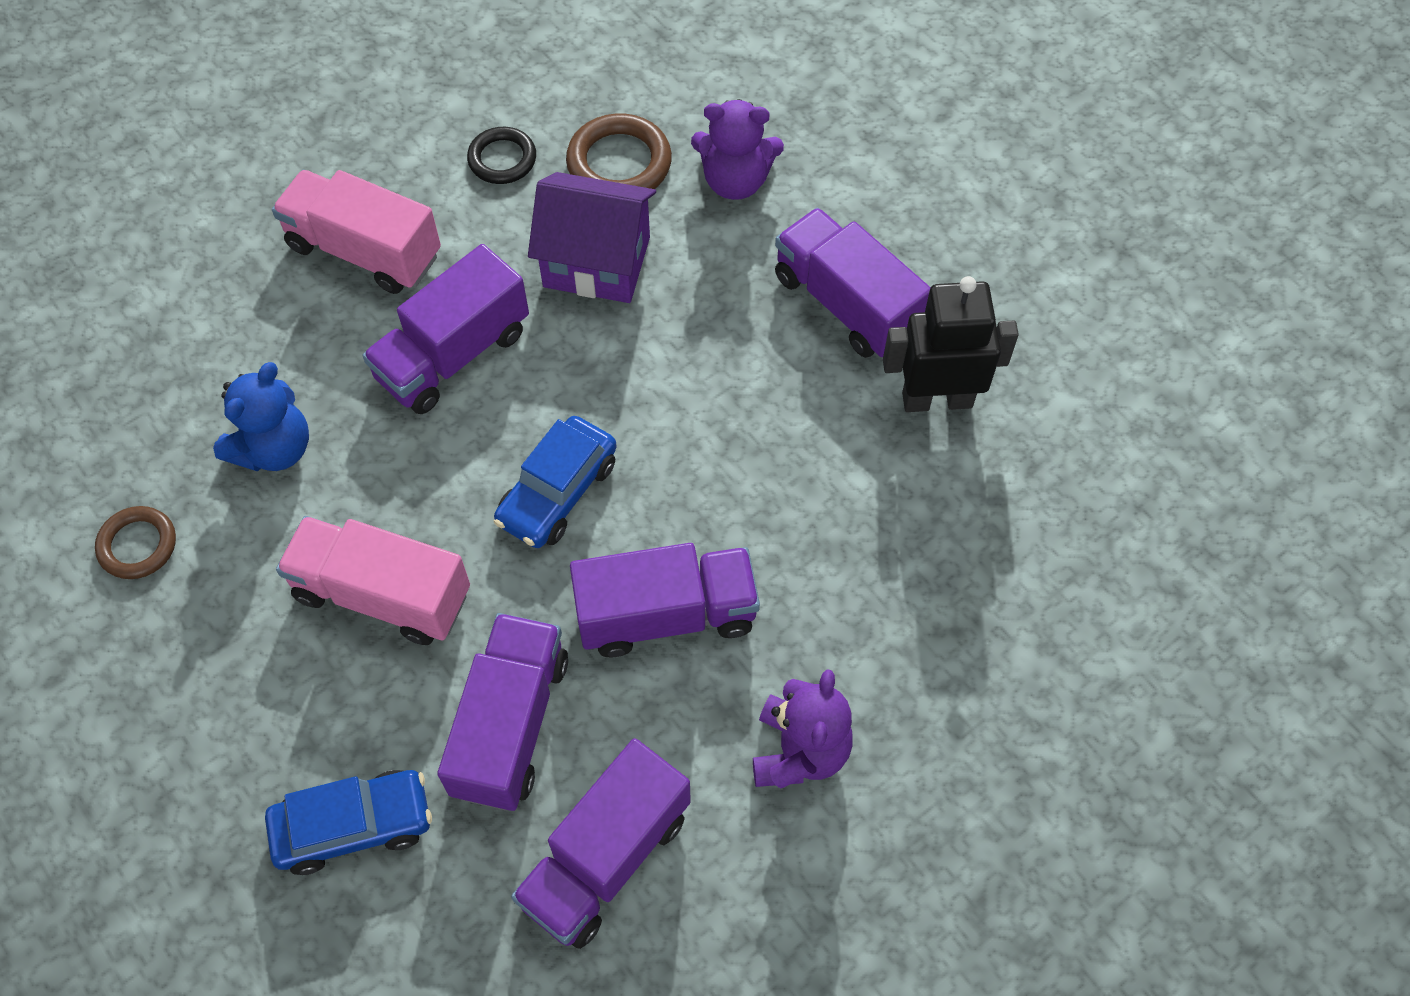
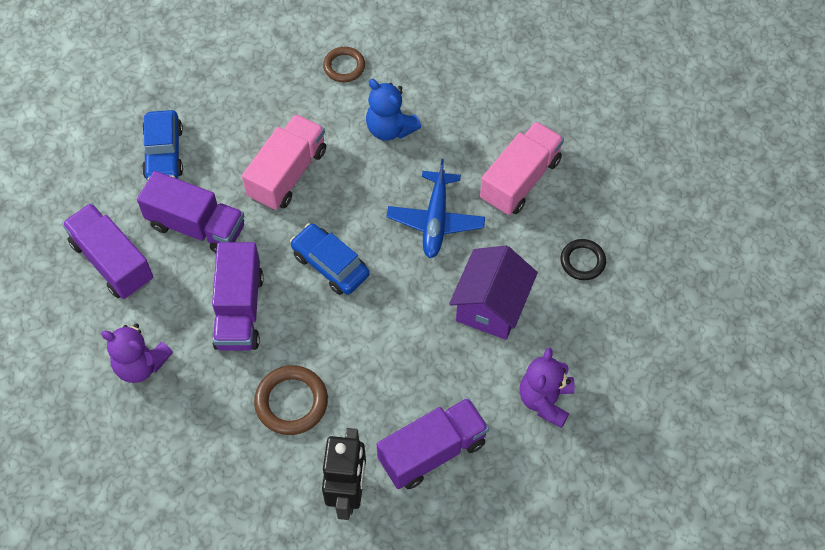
camera: 100 degrees right, 0 degrees up
purple truck [362,244,529,414] -> blue plane [386,159,485,258]
brown ring [566,114,672,189] -> brown ring moved to [254,365,328,435]

